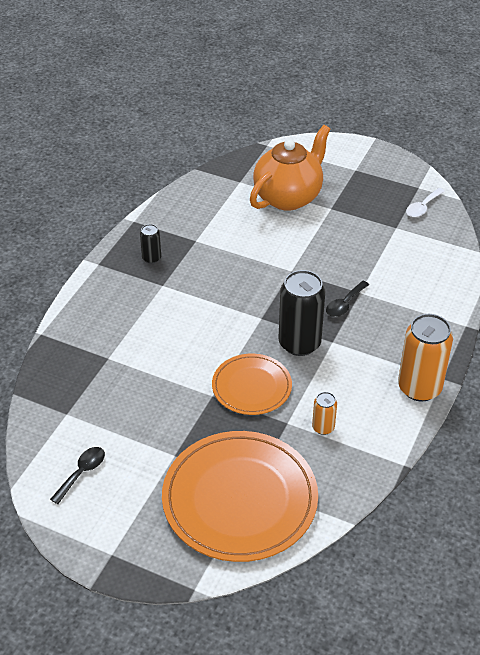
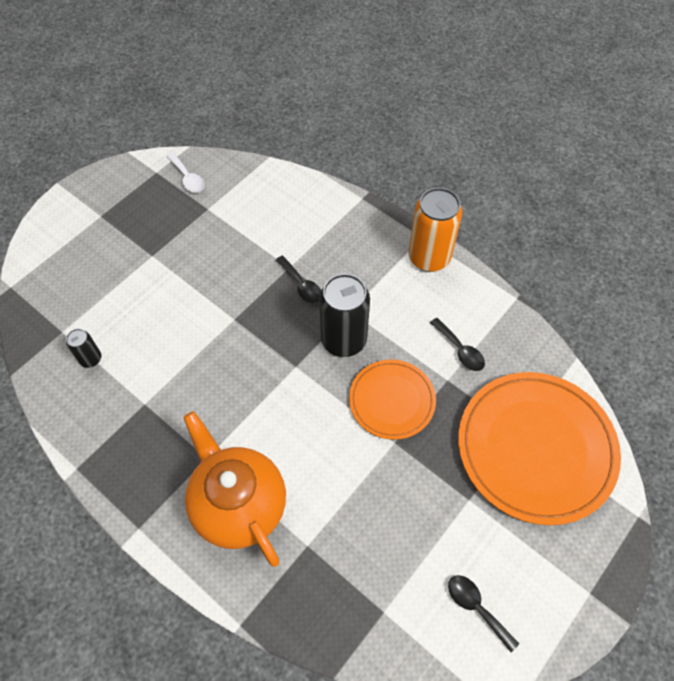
camera: 75 degrees left, 15 degrees up
black can [140,224,161,264] -> black can moved to [66,329,101,368]
orange teapot [250,125,330,211] -> orange teapot moved to [183,411,286,567]
orange can [312,392,337,435] -> black spoon [430,318,485,371]

